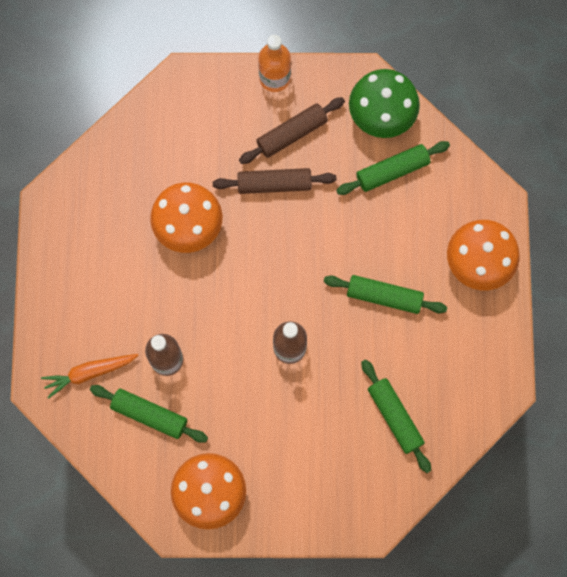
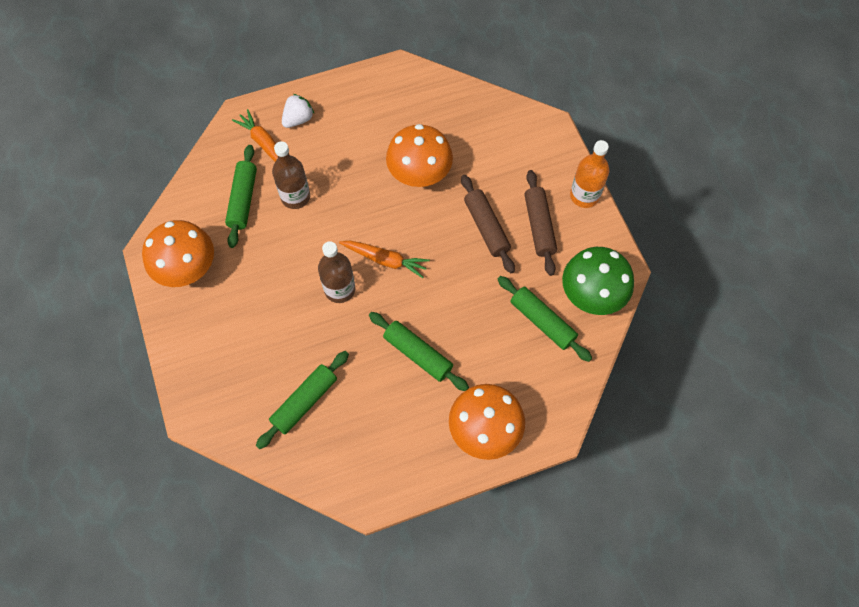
camera: 70 degrees right, 10 degrees down
brown rolling pin [239,97,345,164] -> brown rolling pin turned 45 degrees clockwise [524,170,557,276]
green rolling pin [324,275,447,314] -> green rolling pin turned 45 degrees counterclockwise [369,312,469,391]
none -> white strawberry [282,94,314,128]
none -> orange carrot [339,241,430,278]

